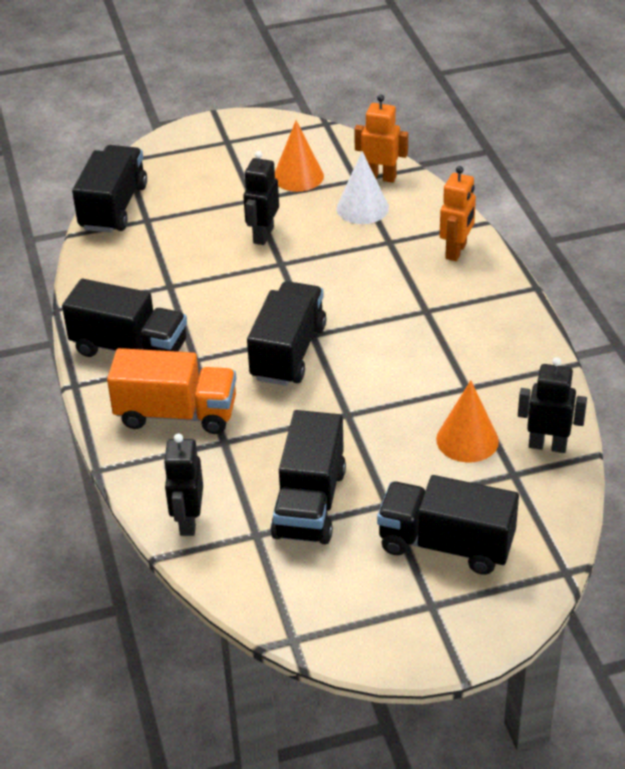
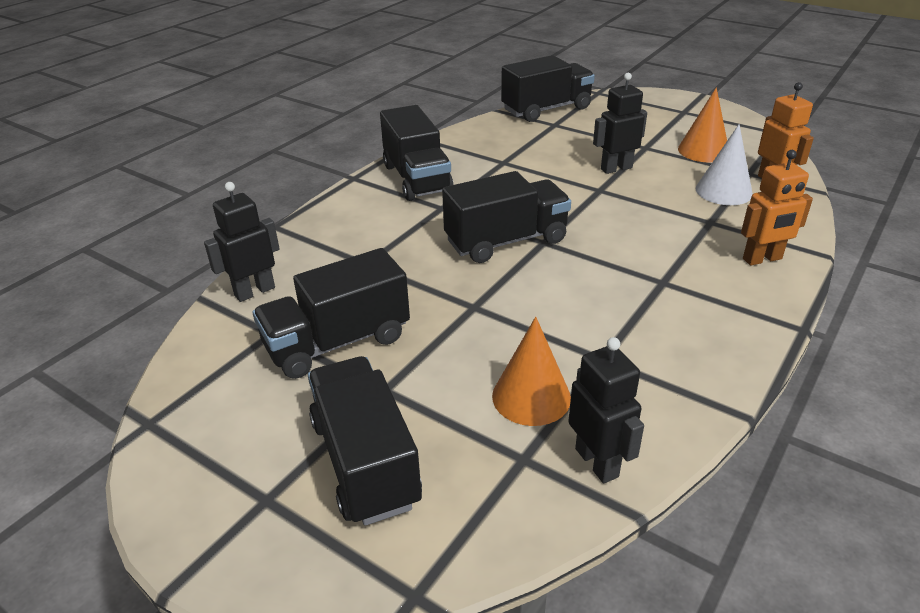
camera: 50 degrees right, 5 degrees down
orange truck [107,348,236,434] -> none

